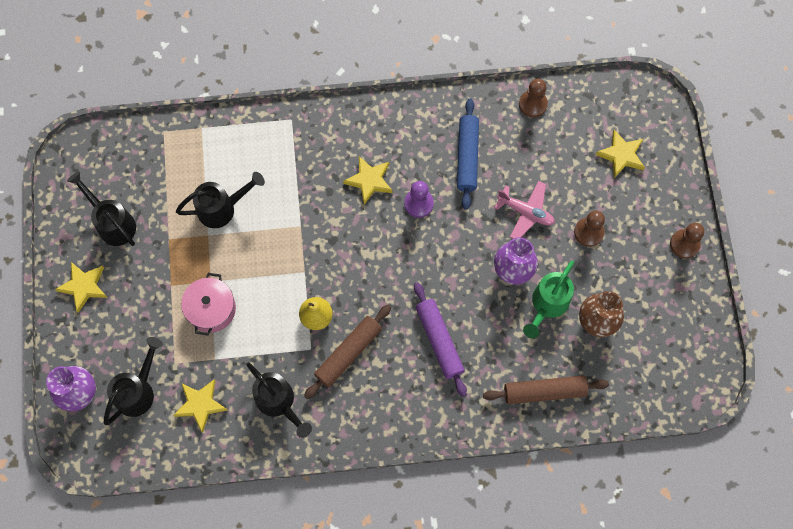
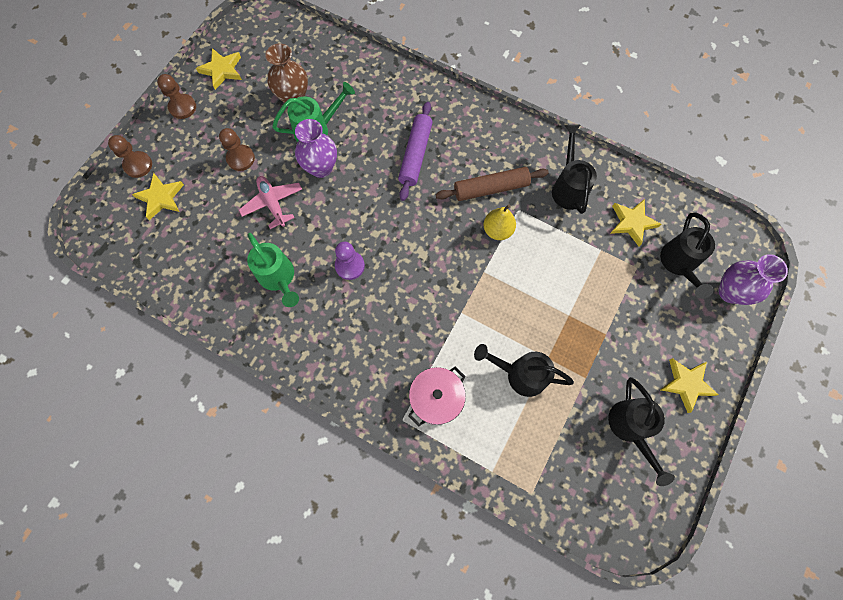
camera: 145 degrees left, 0 degrees up
black watering can [104,337,163,425] -> black watering can turned 60 degrees counterclockwise [660,212,715,299]
pink pot [181,273,236,335] -> pink pot moved to [408,367,466,426]
yellow star [343,156,393,205] -> yellow star moved to [196,48,242,90]
blue rolling pin [457,99,479,210] -> green watering can [247,233,299,307]
brown rolling pin [483,376,609,404] -> none
brown pawn [519,79,548,117] -> brown pawn moved to [108,135,152,178]

